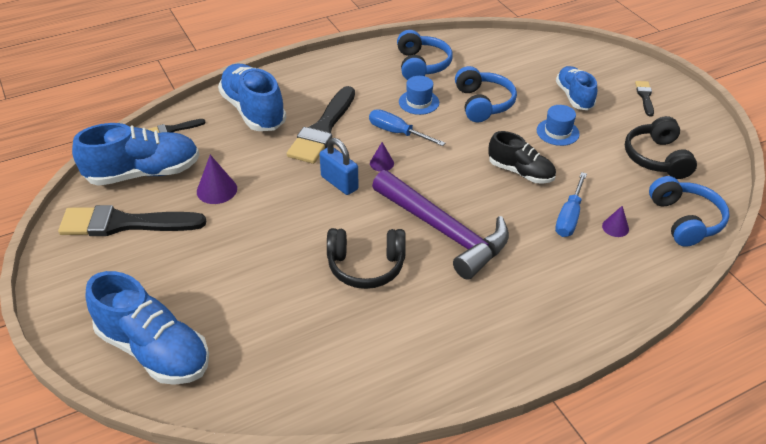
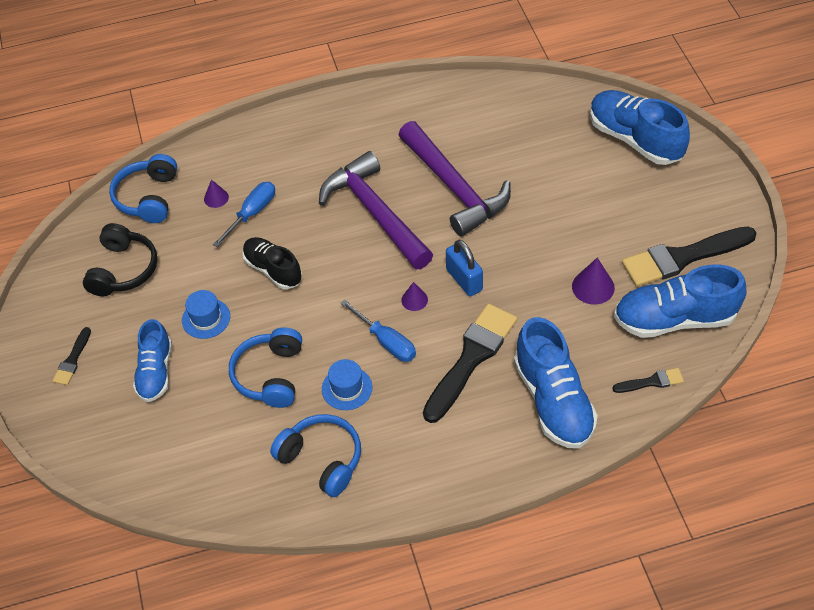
camera: 165 degrees left, 10 degrees up
black brush [58,205,206,236] -> black brush turned 150 degrees clockwise [622,227,756,287]
black headphones [327,228,406,289] -> purple hammer [399,121,511,236]
blue headphones [397,30,453,80] -> blue headphones turned 120 degrees clockwise [270,414,361,497]

